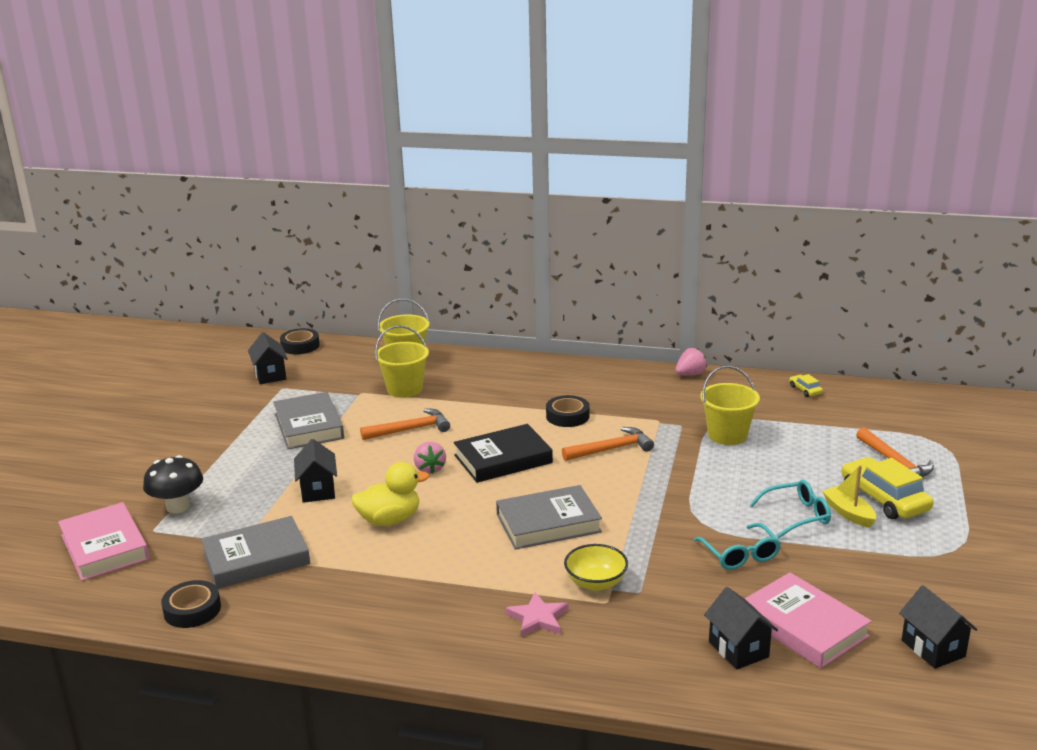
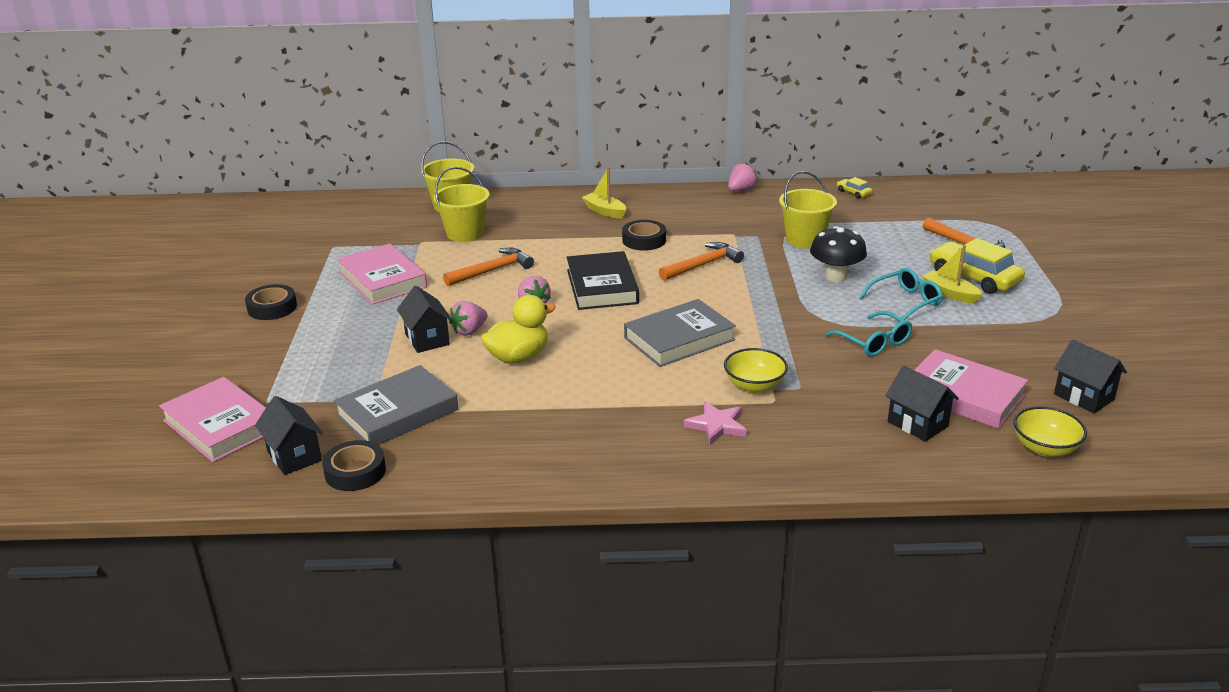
camera: 15 degrees left, 5 degrees up
black mushroom [143,455,203,513] -> black mushroom moved to [810,226,867,282]
black house [248,332,288,384] -> black house moved to [255,396,323,475]
grey book [273,392,344,449] -> pink book [337,243,427,305]
black tape [280,328,320,354] -> black tape moved to [245,284,297,320]
black book [454,424,553,483] -> black book turned 60 degrees counterclockwise [567,251,639,310]
none -> pink strawberry [449,301,487,336]
none -> yellow boat [582,167,626,219]
none -> yellow bowl [1013,406,1087,457]

